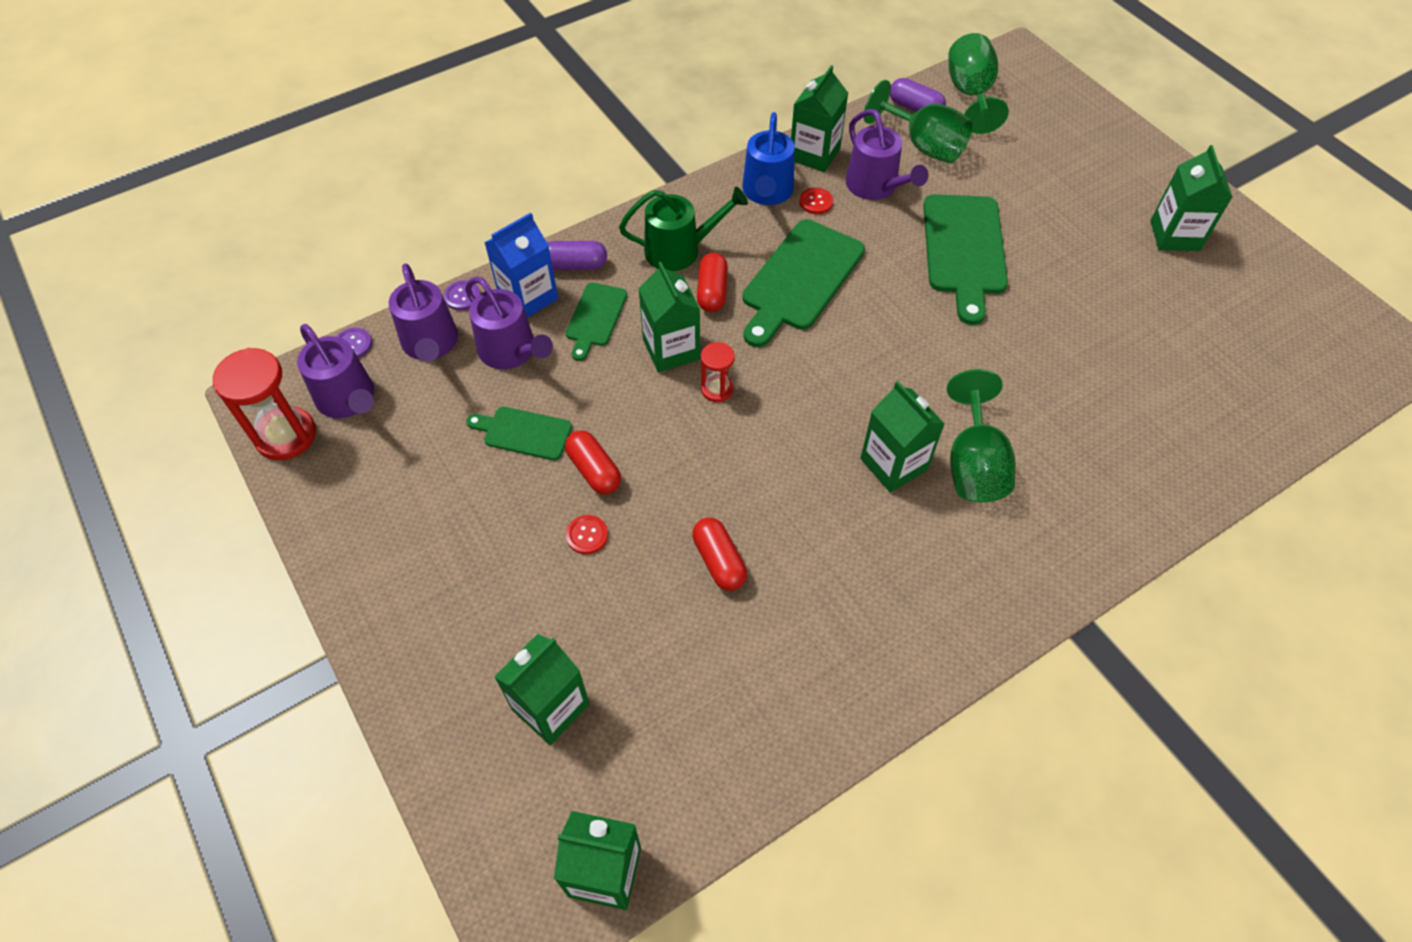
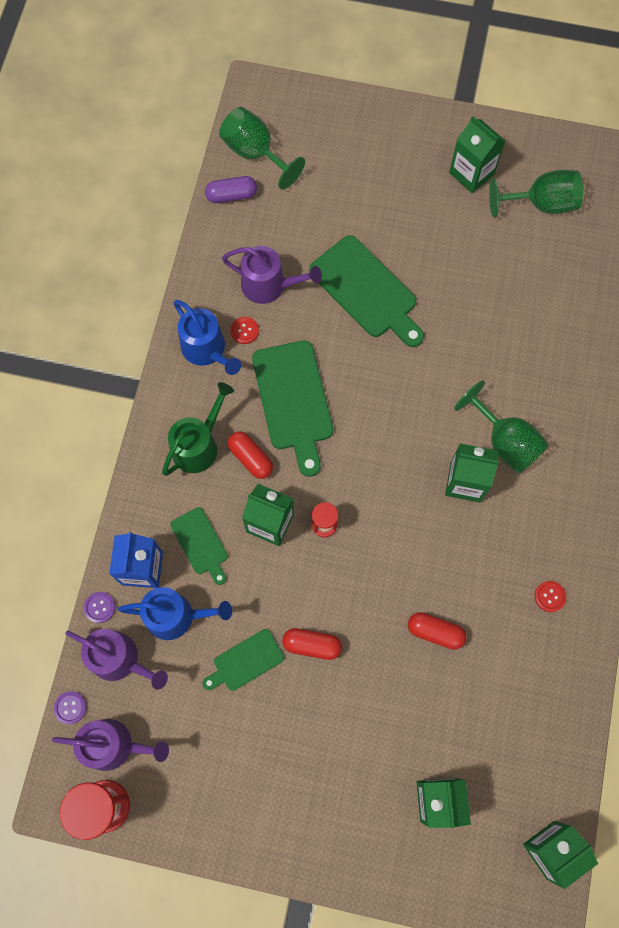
camera: 45 degrees left, 15 degrees up
purple watering can [465,277,553,369] -> blue watering can [118,587,232,640]
purple capsule [547,241,607,270] -> none
red button [566,515,608,554] -> red button moved to [535,581,566,612]
green carton [791,65,848,172] -> none
green goblet [864,80,973,164] -> green goblet moved to [489,170,583,218]

